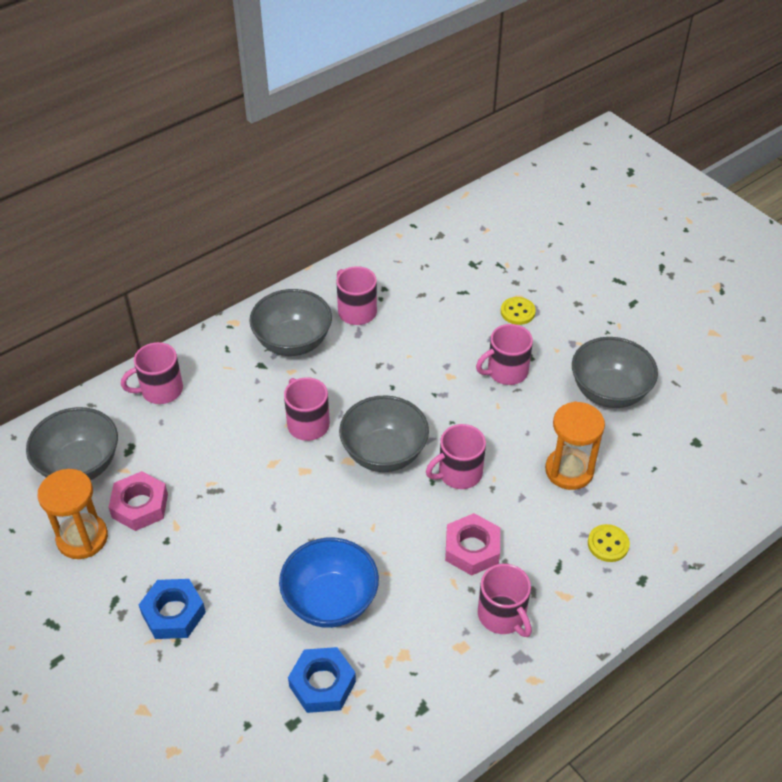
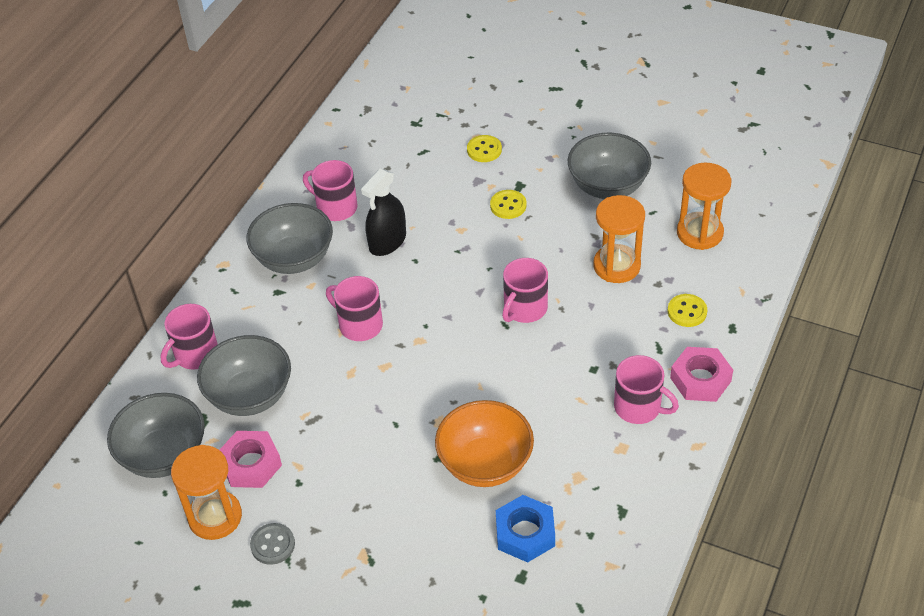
camera: 25 degrees left, 0 degrees up
blue nut [139,579,206,639] -> none
blue bowl [279,537,379,628] -> orange bowl [435,400,534,487]
grey bowl [339,395,429,472] -> grey bowl moved to [197,335,291,416]
pink nut [445,513,500,576] -> pink nut moved to [670,347,733,402]
pink mug [476,324,533,385] -> yellow button [490,190,526,219]
none -> grey button [250,523,295,565]
none -> black spray bottle [361,169,406,256]
none -> orange hourglass [677,163,731,250]

